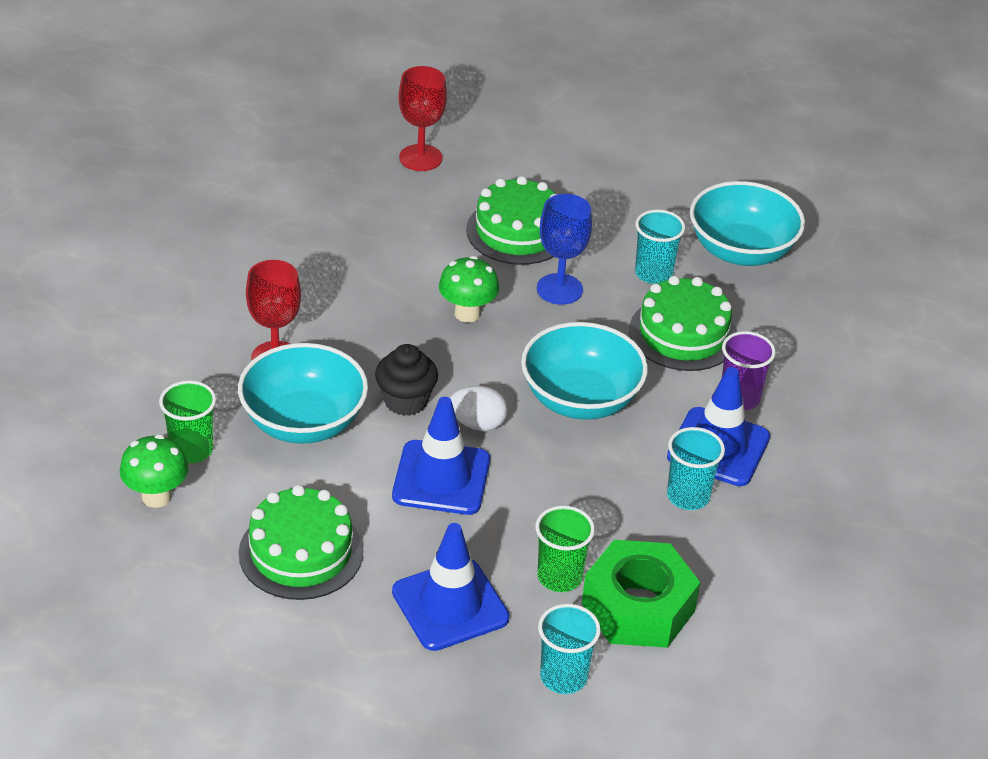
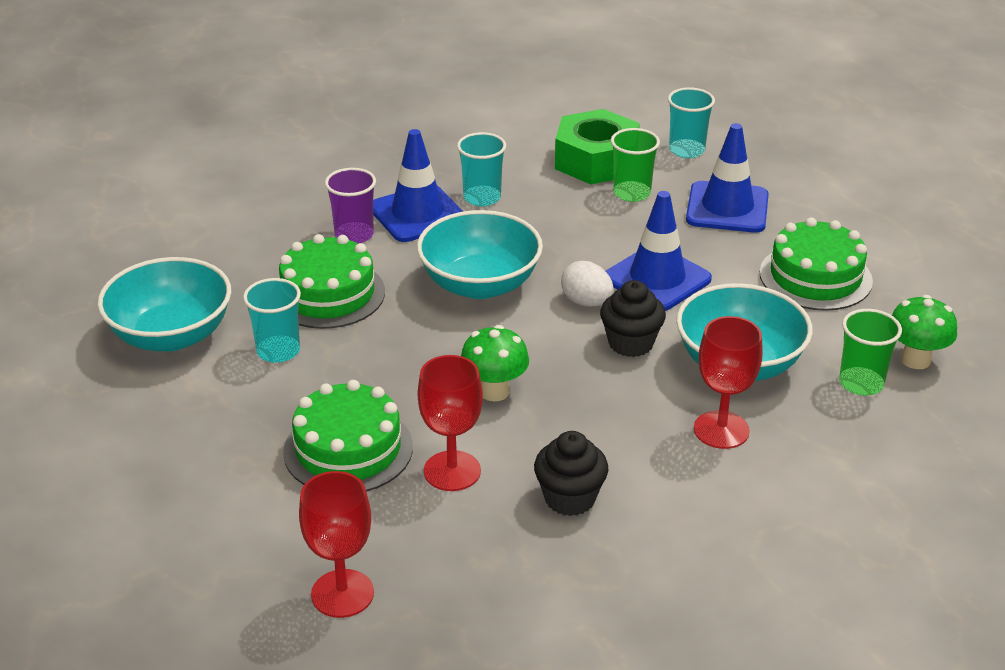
camera: 140 degrees left, 5 degrees down
blue goblet [537,194,592,305] -> none
none -> red goblet [418,355,483,491]
none -> black cupcake [534,431,608,516]

